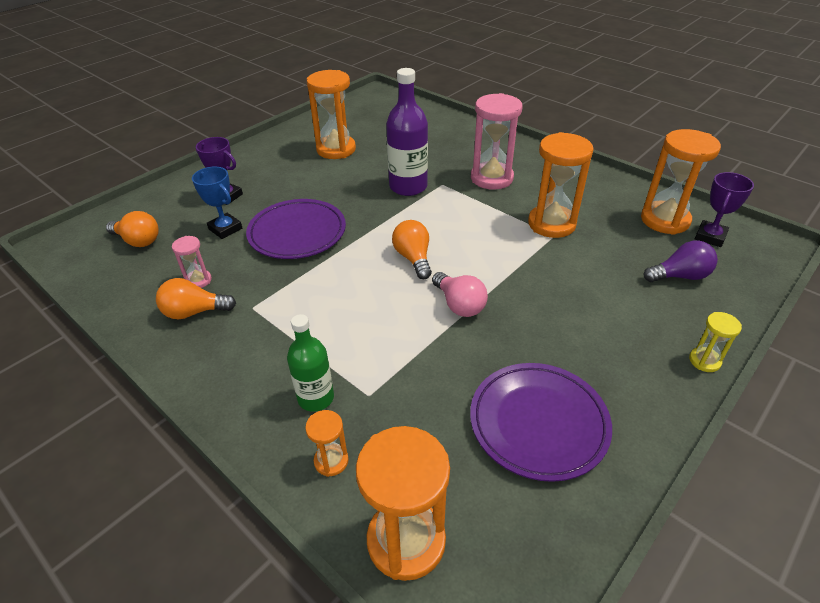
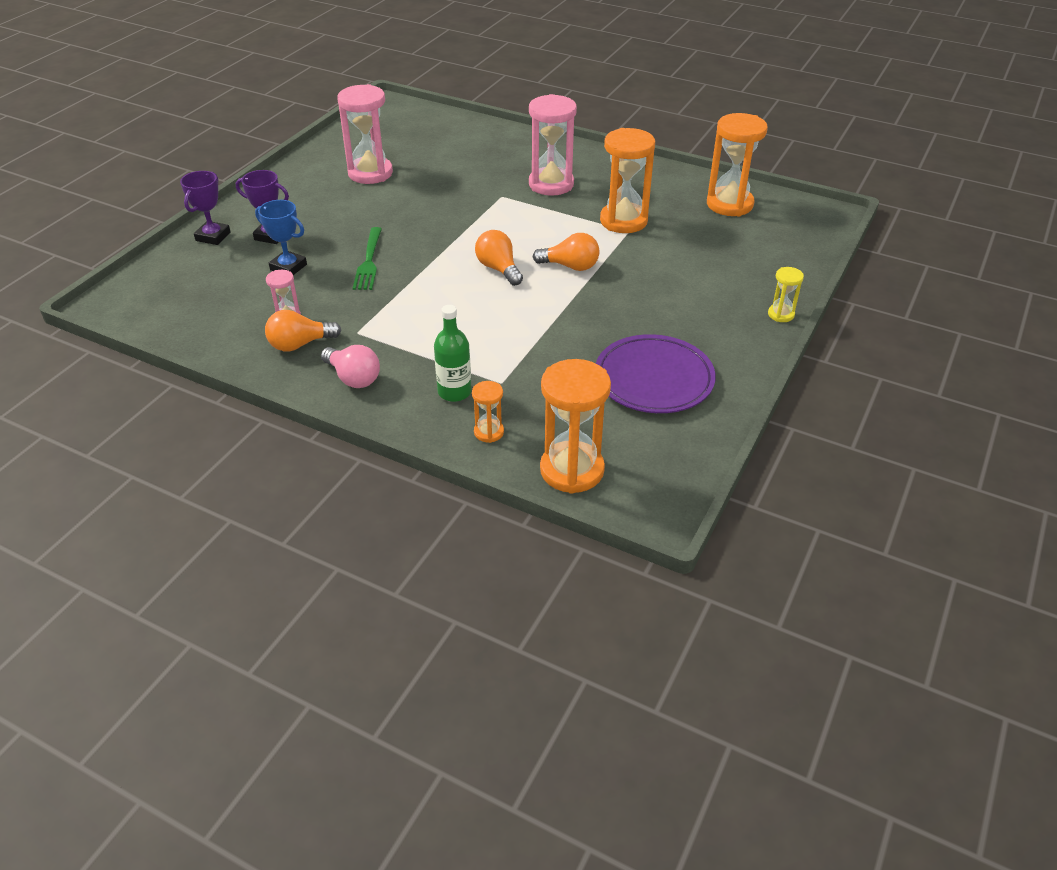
camera: 15 degrees left, 0 degrees up
orange light bulb [106,211,159,247] -> orange light bulb moved to [533,233,600,271]
purple plate [246,199,346,259] -> green fork [353,227,382,290]
orange hourglass [307,70,356,159] -> pink hourglass [337,84,393,184]
purple bottle [386,68,428,196] -> none
pink light bulb [432,272,488,317] -> pink light bulb moved to [321,345,380,388]
purple light bulb [644,241,718,282] -> none
purple trophy [695,172,754,247] -> purple trophy moved to [180,171,230,245]

